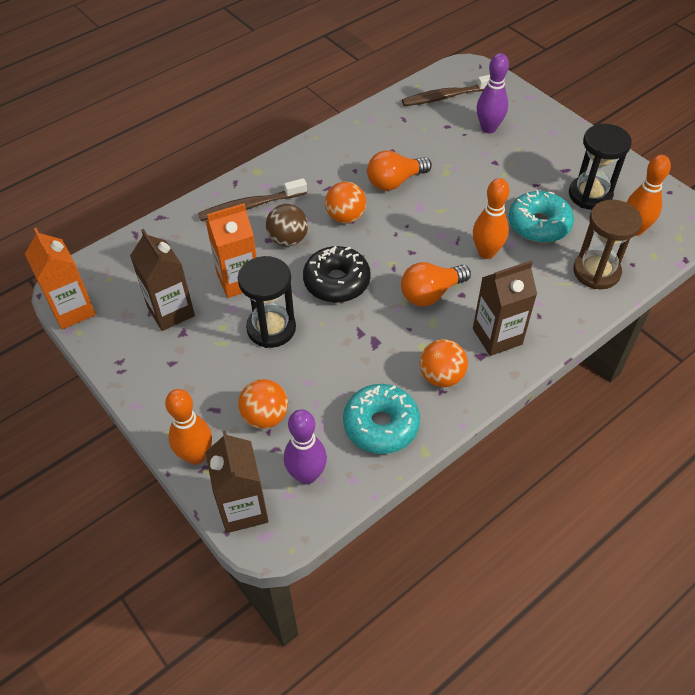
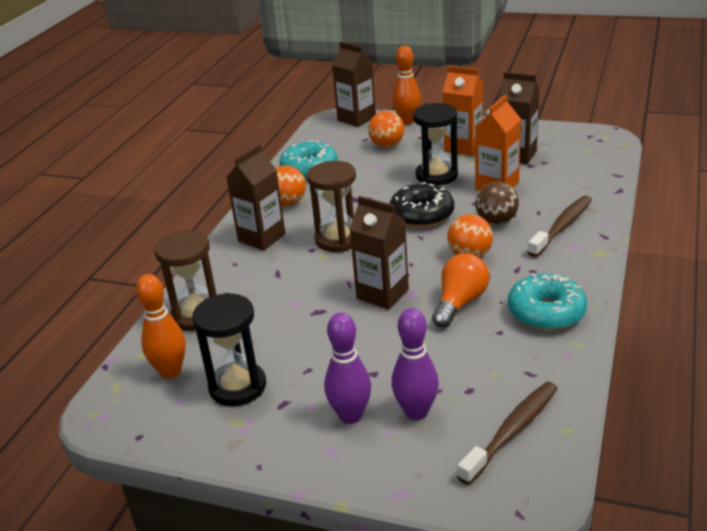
camera: 150 degrees right, 20 degrees down
orange carton [25,228,96,329] -> orange carton moved to [443,66,483,156]
purple bowling pin [284,409,327,484] -> purple bowling pin moved to [324,312,371,424]
orange light bulb [401,262,471,306] -> brown hourglass [307,161,356,252]
orange bowling pin [473,178,510,259] -> none
turquoise donut [508,190,574,243] -> turquoise donut moved to [508,273,587,331]
none -> brown carton [349,196,409,309]

